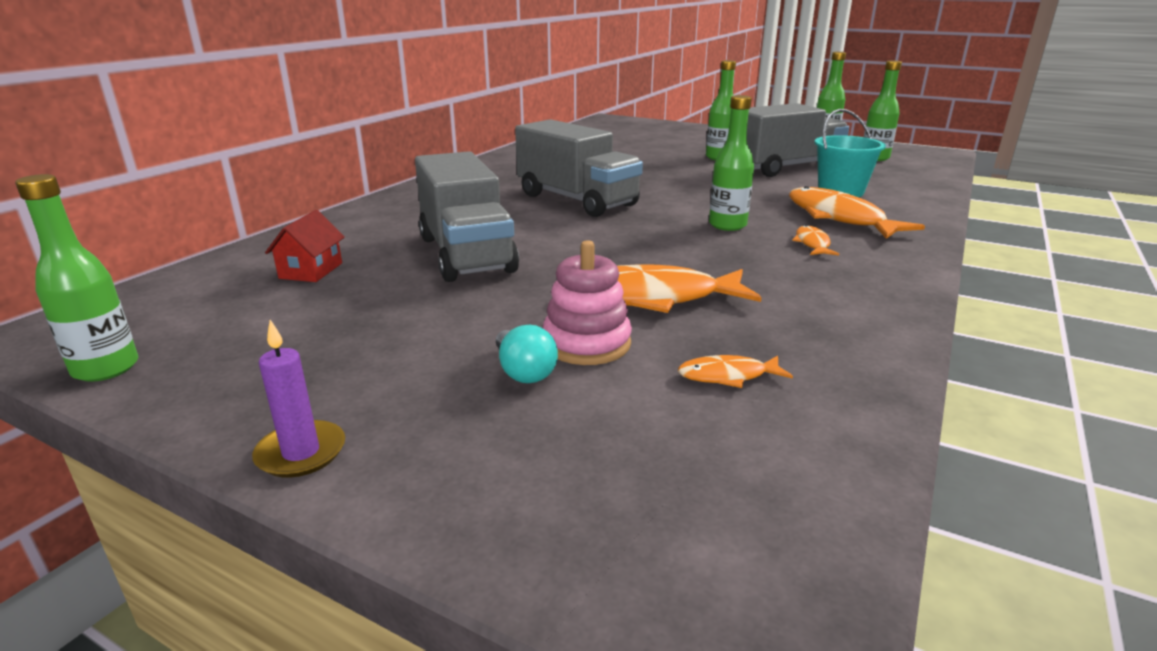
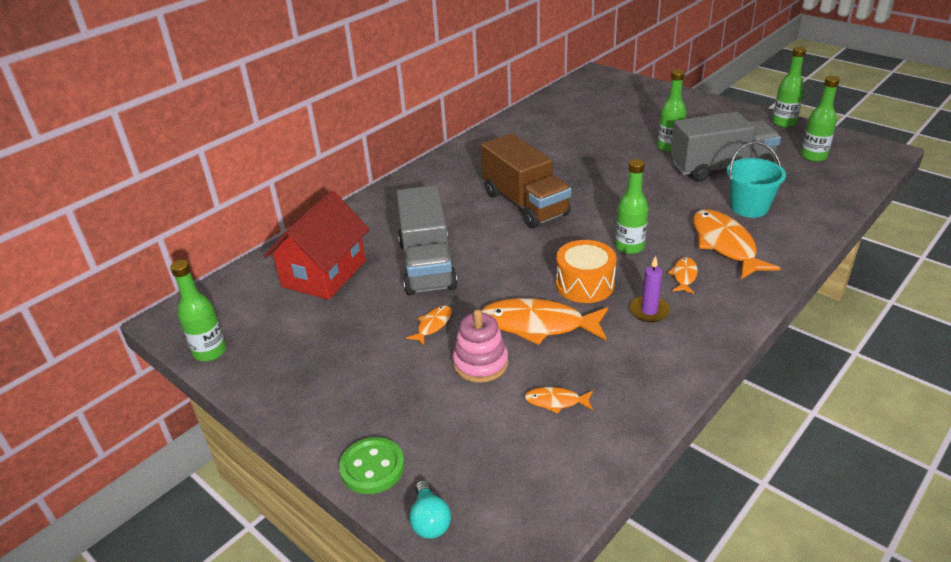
camera: 15 degrees right, 10 degrees up
purple candle [252,320,345,478] -> purple candle moved to [630,256,670,322]
red house [265,210,345,282] -> red house [264,191,370,300], size x2.06
turquoise light bulb [496,325,558,383] -> turquoise light bulb moved to [409,480,451,539]
grey truck [515,119,643,217] -> brown truck [481,133,571,228]
none -> green button [339,437,405,494]
none -> orange fish [406,305,452,345]
none -> orange drum [556,240,617,303]

